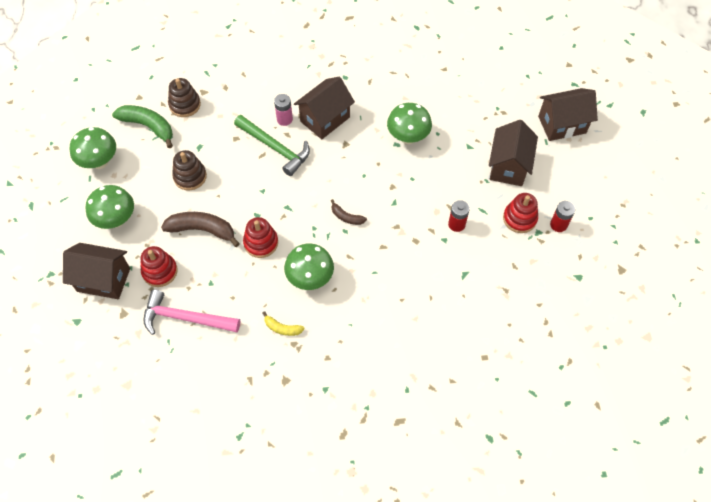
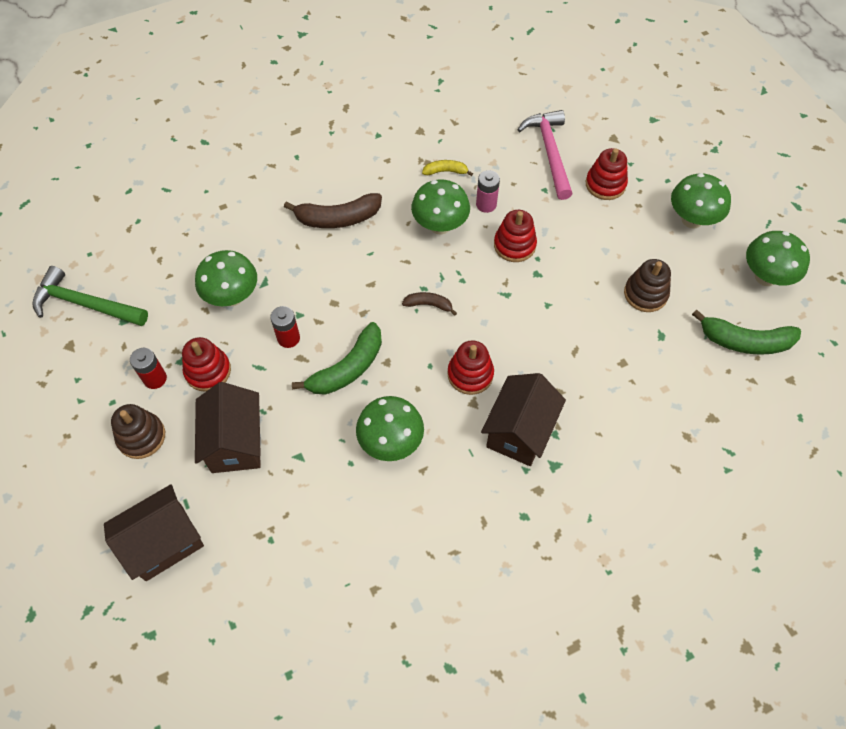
camera: 160 degrees right, 0 degrees up
brown house [63,243,130,299] -> none
pink hammer [144,289,240,335] -> pink hammer turned 90 degrees counterclockwise [518,110,573,200]
brown banana [161,212,240,247] -> brown banana moved to [284,193,382,228]
brown stacking toy [168,78,201,117] -> brown stacking toy moved to [111,404,165,459]
green hammer [234,115,310,176] -> green hammer moved to [32,266,148,326]
pink battery [274,94,293,126] -> pink battery moved to [476,170,500,213]
none -> green mushroom [195,250,257,306]
none -> green banana [292,322,382,395]
none -> red stacking toy [447,340,494,395]

